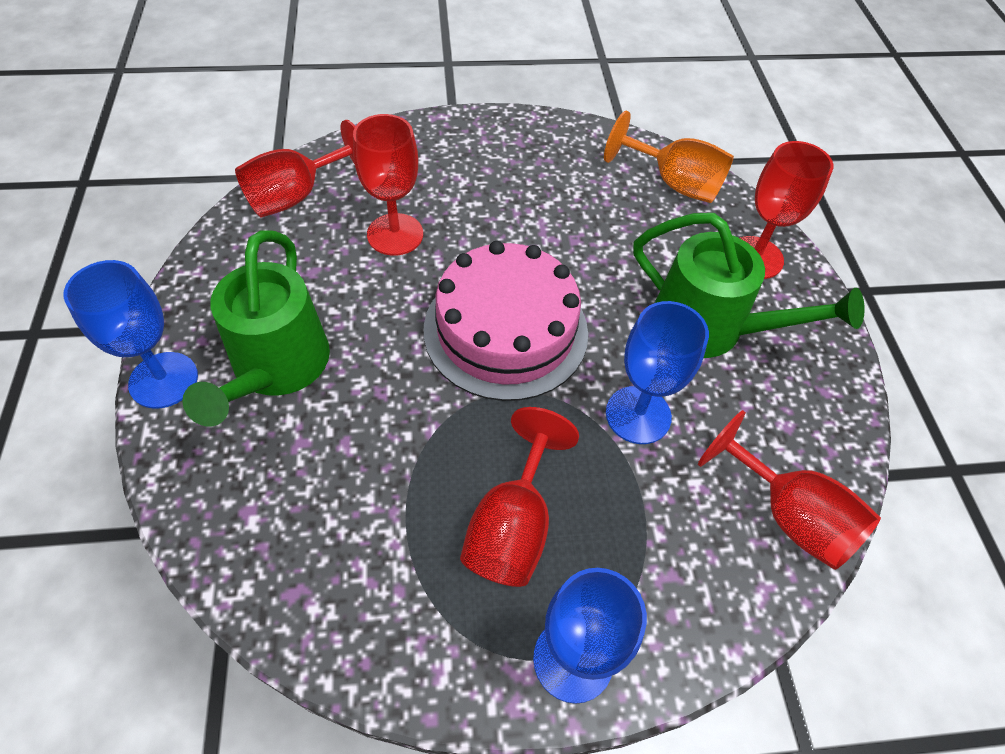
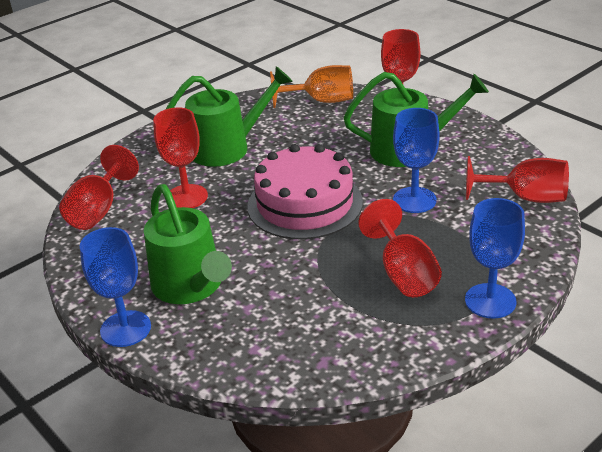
camera: 30 degrees left, 20 degrees down
none -> green watering can [166,66,293,167]

